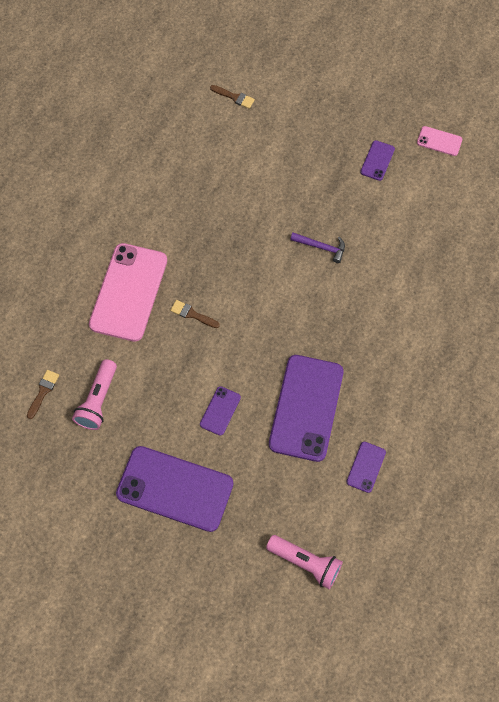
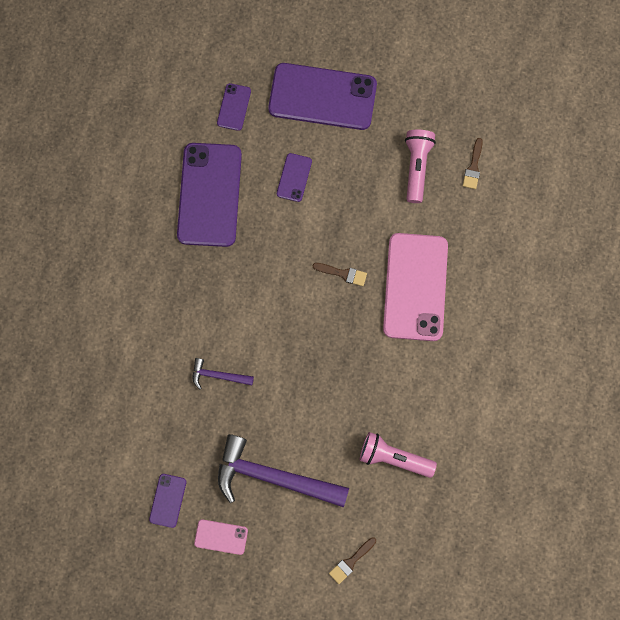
camera: 170 degrees right, 10 degrees up
brown brush [210,85,255,109] -> brown brush turned 60 degrees counterclockwise [329,537,376,584]
pink flashlight [266,535,343,589] -> pink flashlight moved to [359,432,437,478]
purple phone [347,442,386,493] -> purple phone moved to [217,83,251,131]
pink phone [417,126,462,156] -> pink phone moved to [194,519,248,555]
none -> purple hammer [218,434,349,508]

